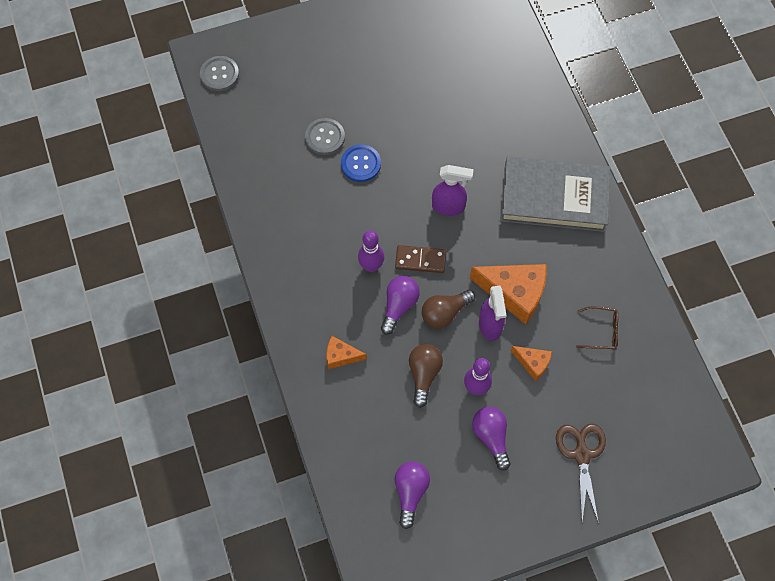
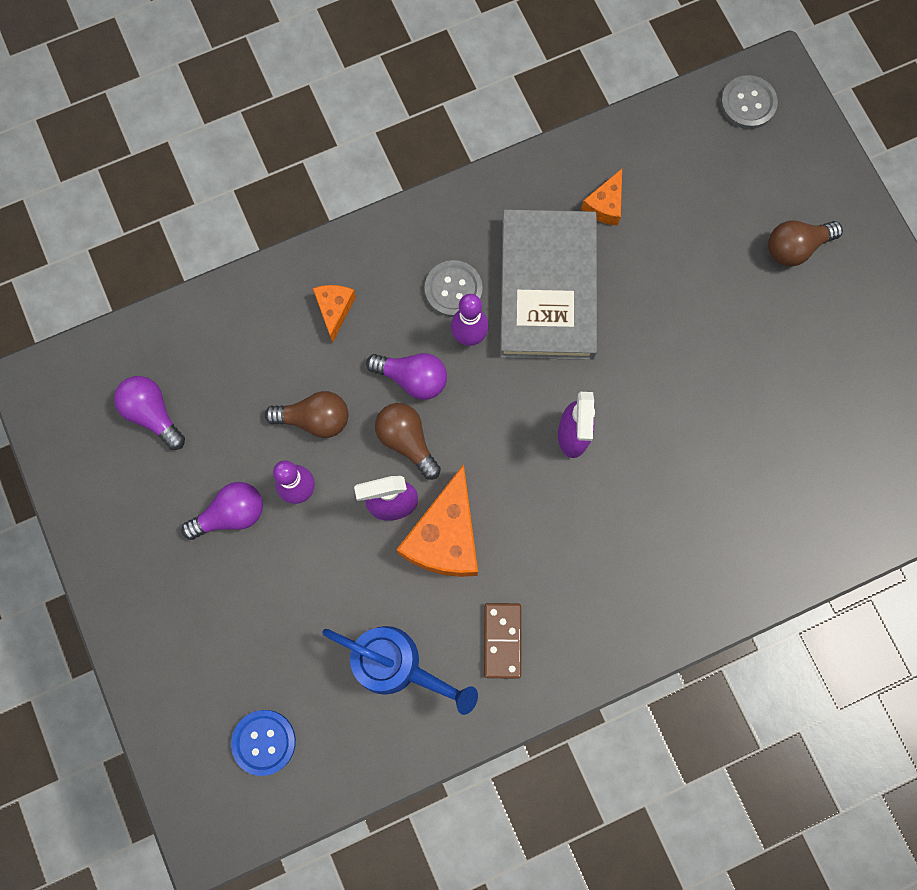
camera: 85 degrees right, 10 degrees up
grey button [305,118,345,155] -> grey button moved to [425,260,483,317]
blue button [341,144,381,182] -> blue button moved to [231,710,296,776]
purple light bulb [394,462,430,529] -> purple light bulb turned 135 degrees counterclockwise [114,376,185,450]
brown domino [395,245,446,273] -> brown domino moved to [484,603,521,679]
grey book [501,156,610,232] -> grey book moved to [500,209,597,360]
orange cheese [511,346,552,381] -> orange cheese moved to [581,169,622,226]
brown scissors [556,424,606,524] -> none
brown glasses [576,306,619,350] -> blue watering can [322,626,478,715]
none -> brown light bulb [768,221,843,266]

